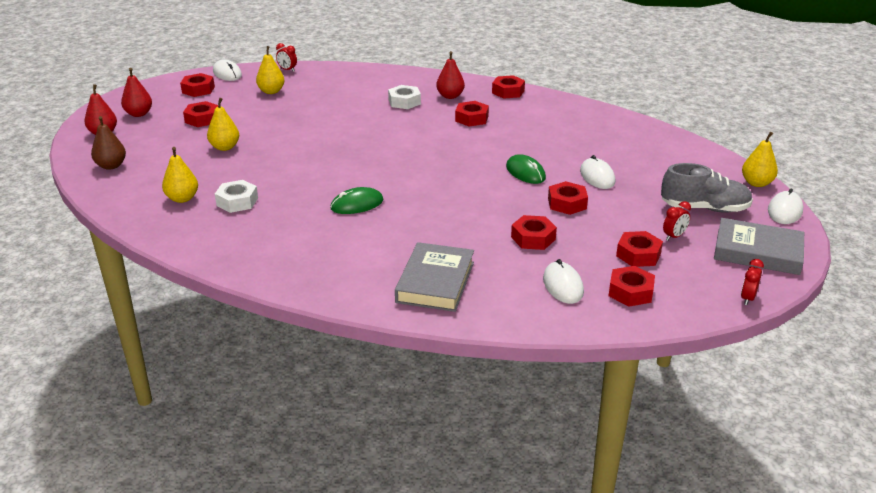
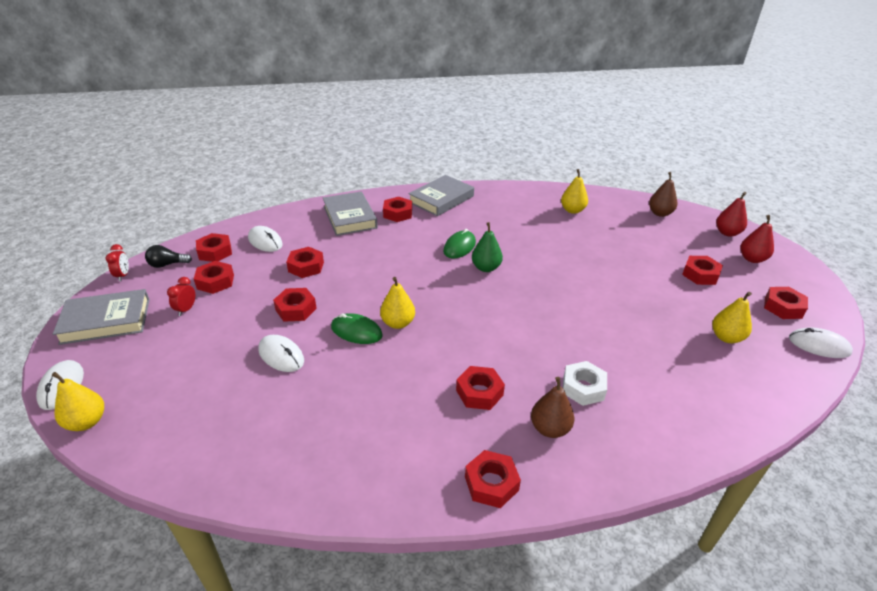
camera: 145 degrees right, 5 degrees up
yellow pear [207,98,239,151] -> yellow pear moved to [380,277,415,329]
white nut [215,180,258,213] -> none
red clock [276,43,297,72] -> none
red pear [436,51,465,99] -> brown pear [531,377,574,438]
grey shoe [661,163,753,213] -> none
none -> black light bulb [145,245,192,268]
none -> red nut [383,197,412,222]
none -> grey book [408,175,474,216]
none -> green pear [472,222,503,272]

